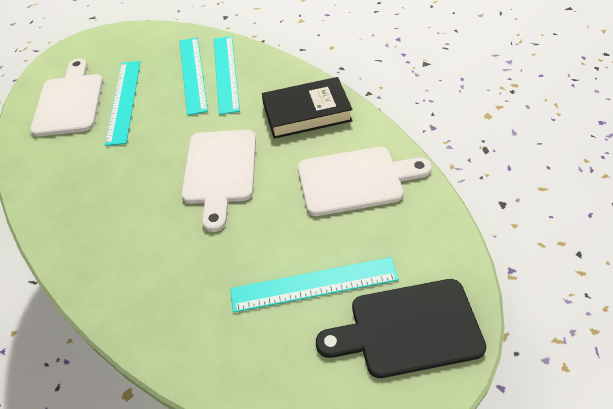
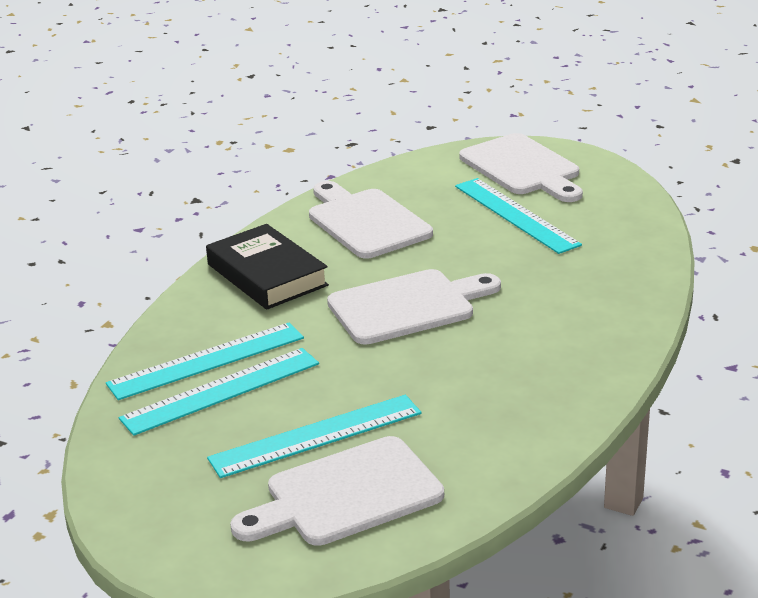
camera: 115 degrees left, 20 degrees down
black cutting board [316,279,487,378] -> white cutting board [459,133,583,202]

